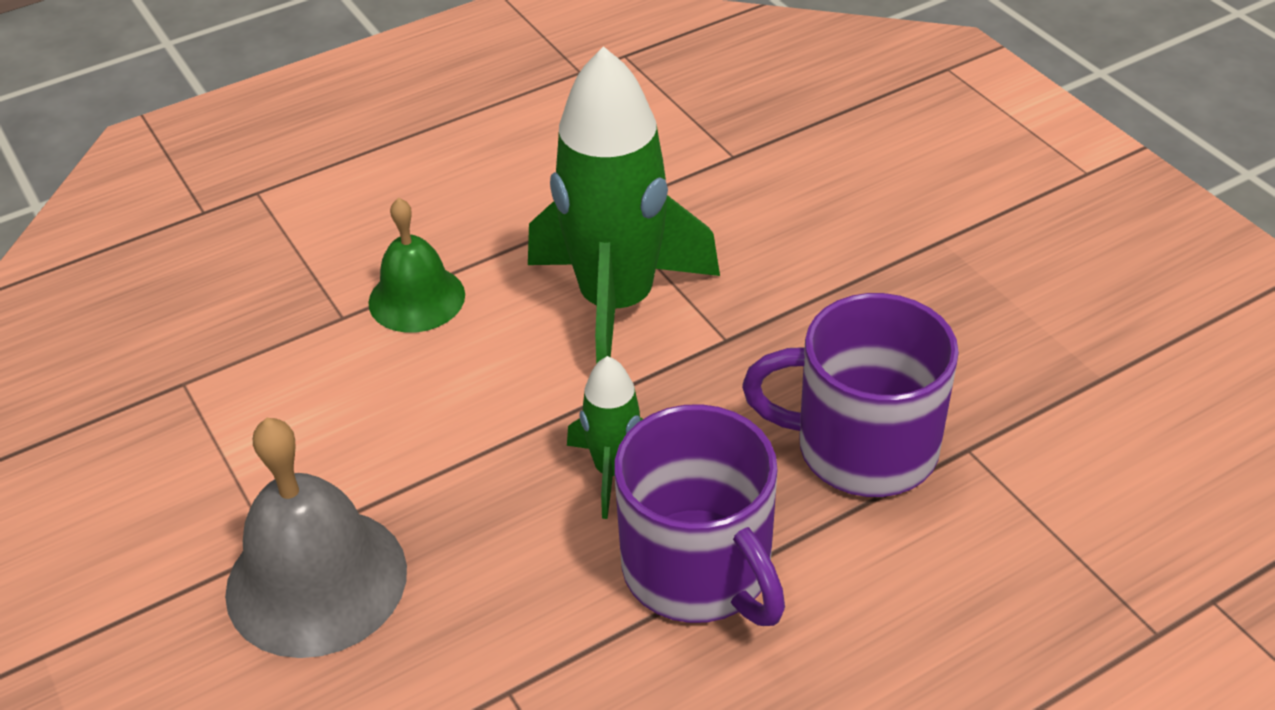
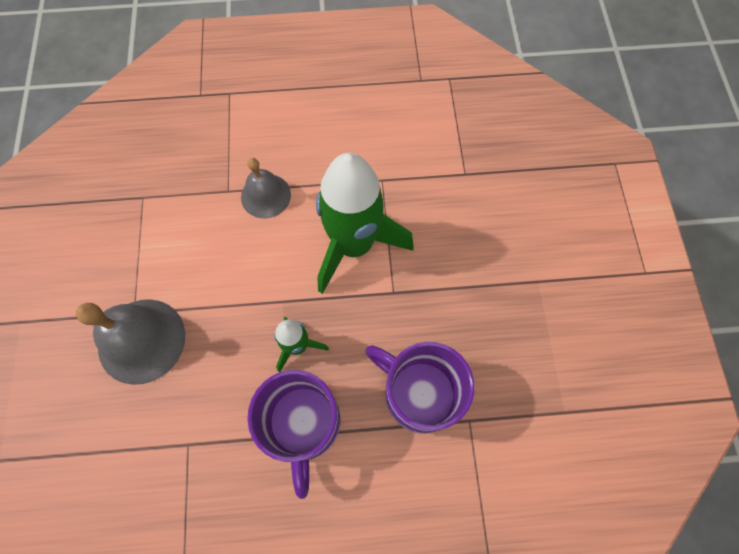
camera: 25 degrees right, 25 degrees up
green bell [368,198,465,333] -> grey bell [241,158,291,218]

